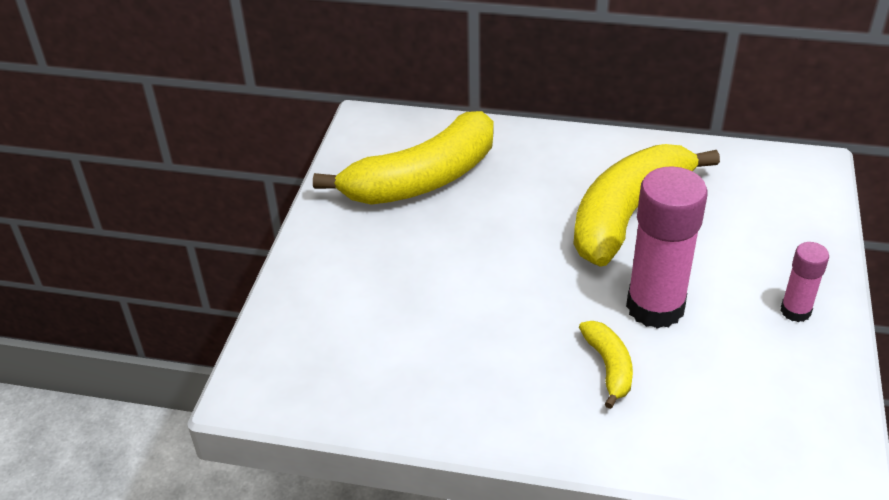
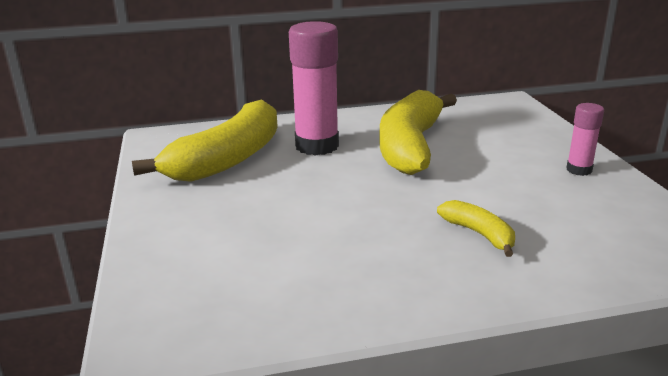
camera: 25 degrees left, 15 degrees down
pink glue stick [626,166,708,329] -> pink glue stick moved to [289,21,339,156]

